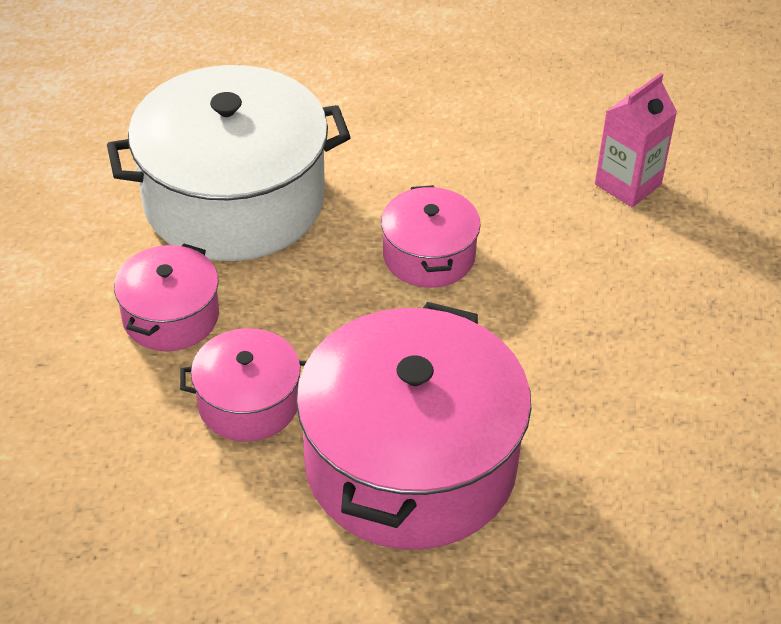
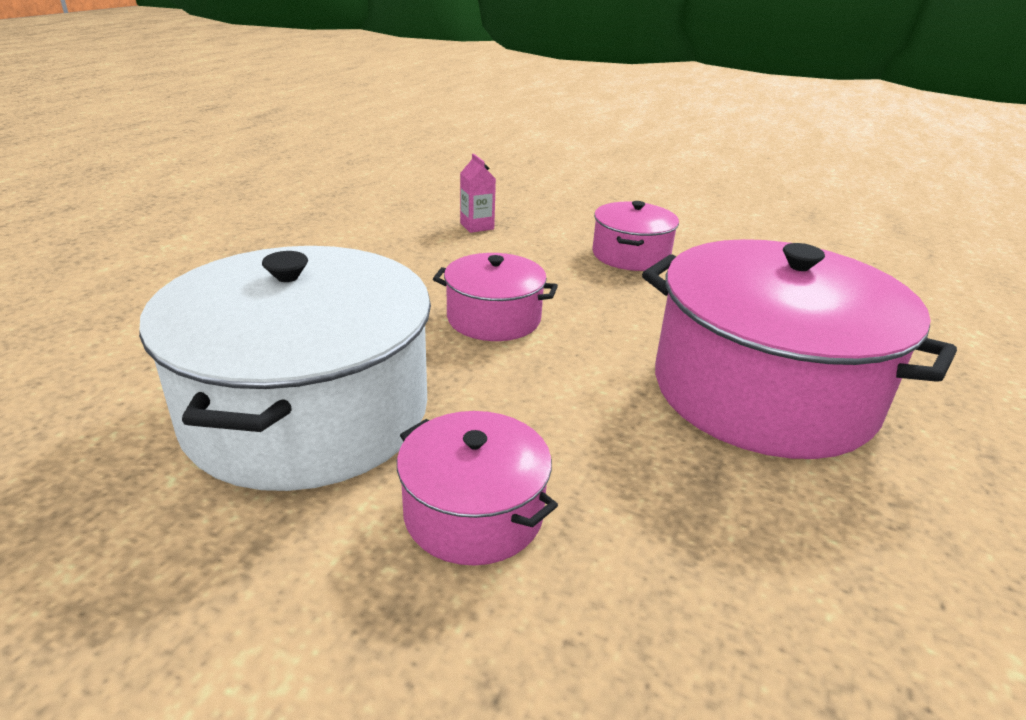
camera: 70 degrees left, 15 degrees down
pink pot [180,328,307,442] -> pink pot moved to [592,201,679,271]
pink carton [595,73,677,207] -> pink carton [460,154,496,233], size x0.66

